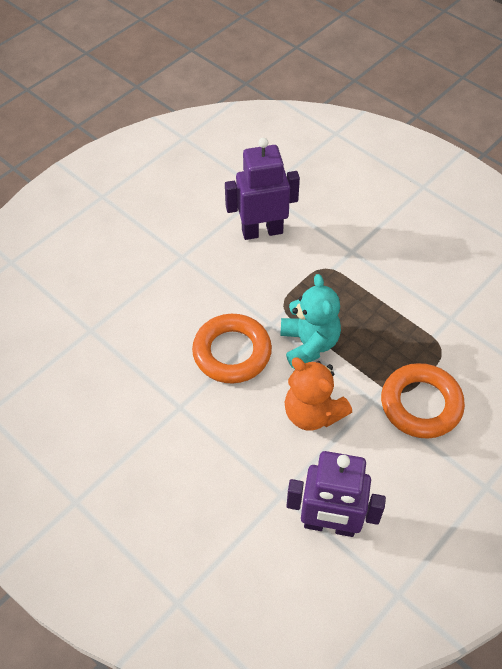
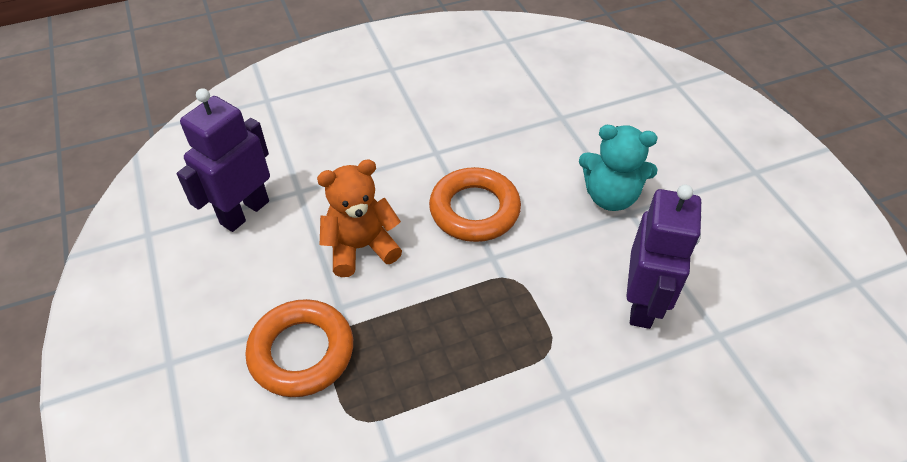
camera: 115 degrees right, 5 degrees down
turquoise teddy bear [280,274,341,369] -> turquoise teddy bear moved to [579,125,658,211]

